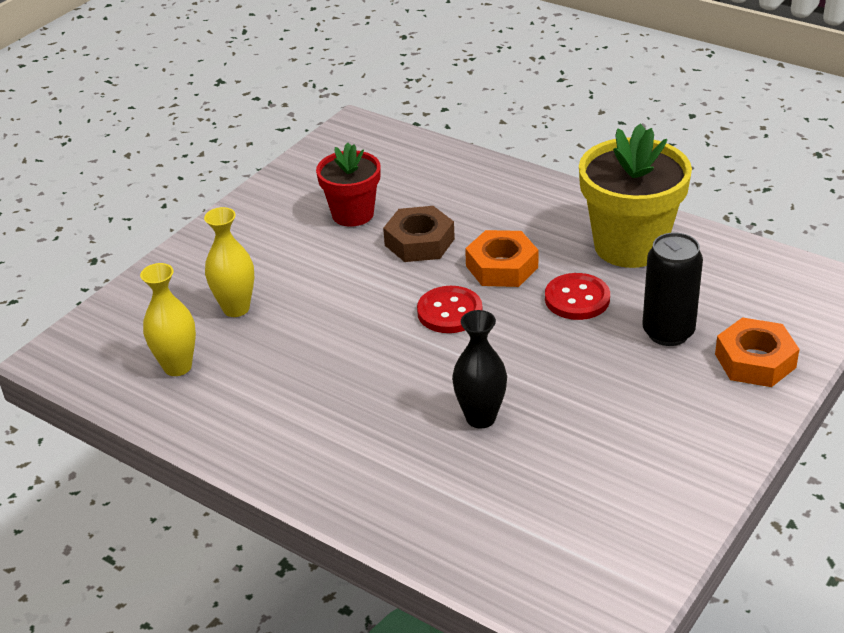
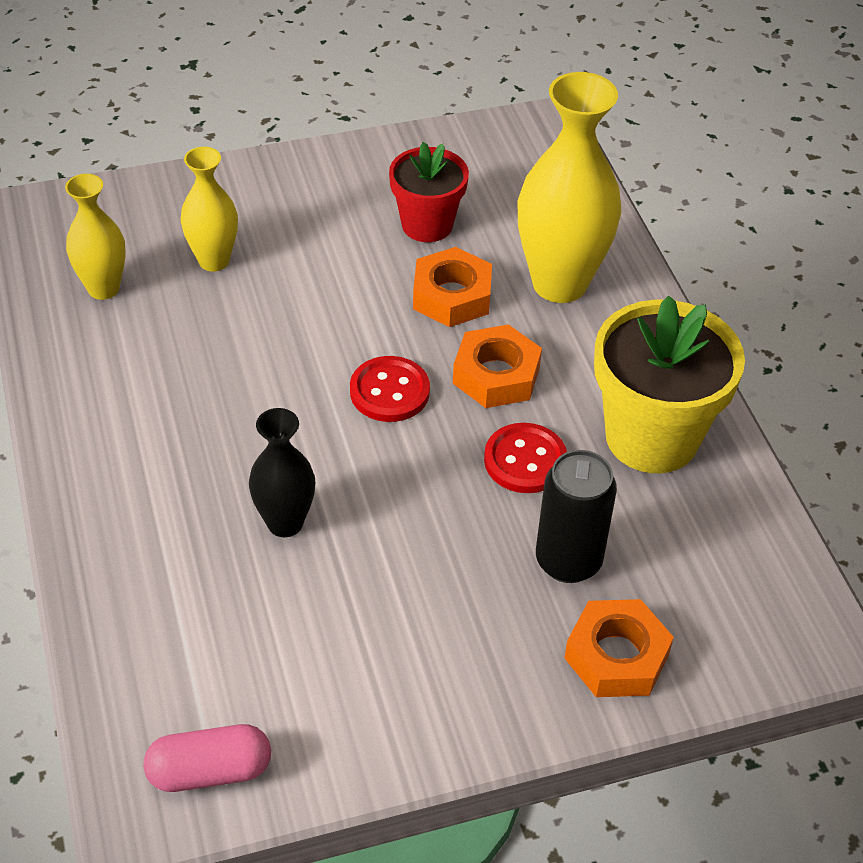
camera: 35 degrees right, 10 degrees up
brown nut [383,206,455,262] -> orange nut [413,247,492,327]
none -> pink capsule [144,724,271,792]
none -> yellow vase [518,72,622,303]

